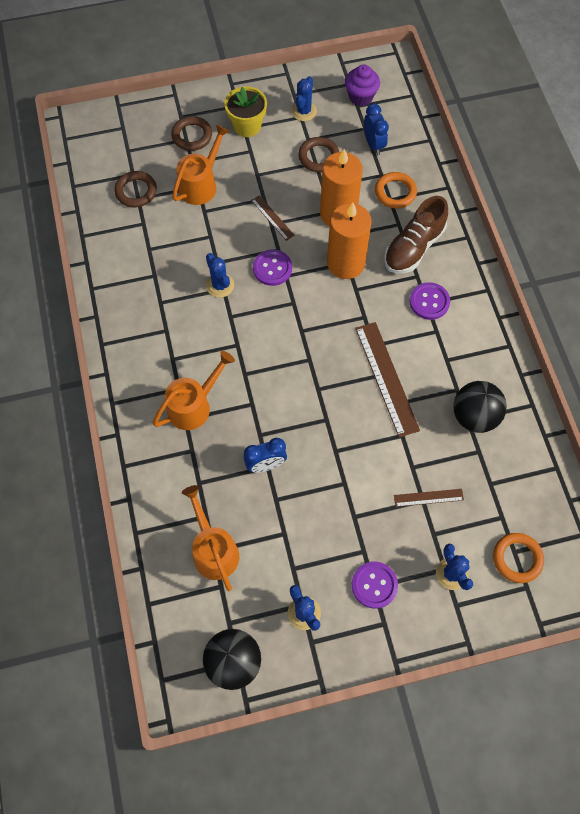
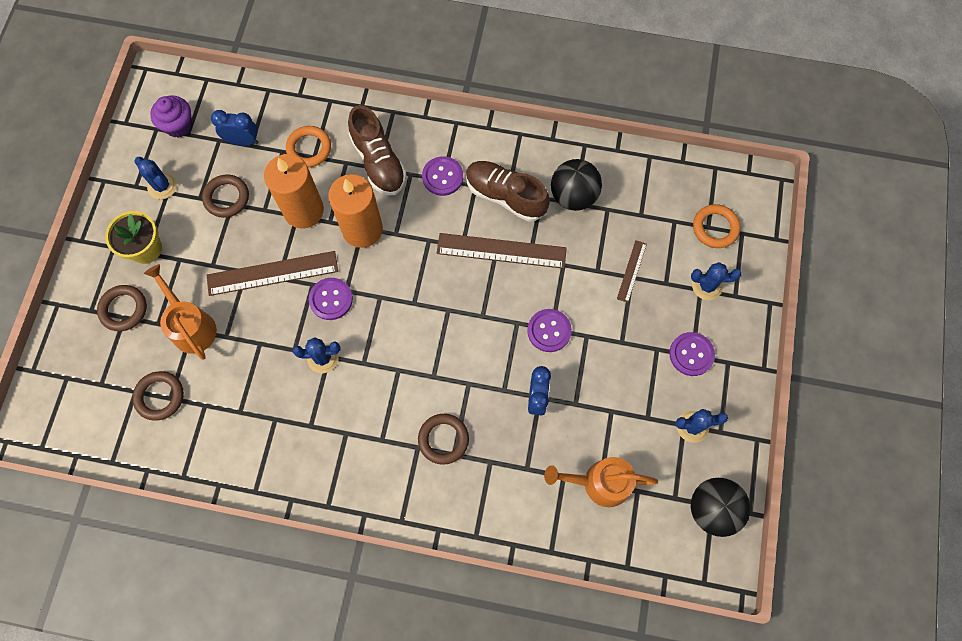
camera: 65 degrees left, 5 degrees up
orange watering can [153,351,235,430] -> brown ring [418,414,469,465]
brown ruler [251,195,295,241] -> brown ruler [206,251,338,296], size x1.93
none -> brown shoe [466,161,550,222]
none -> purple button [527,309,572,352]

